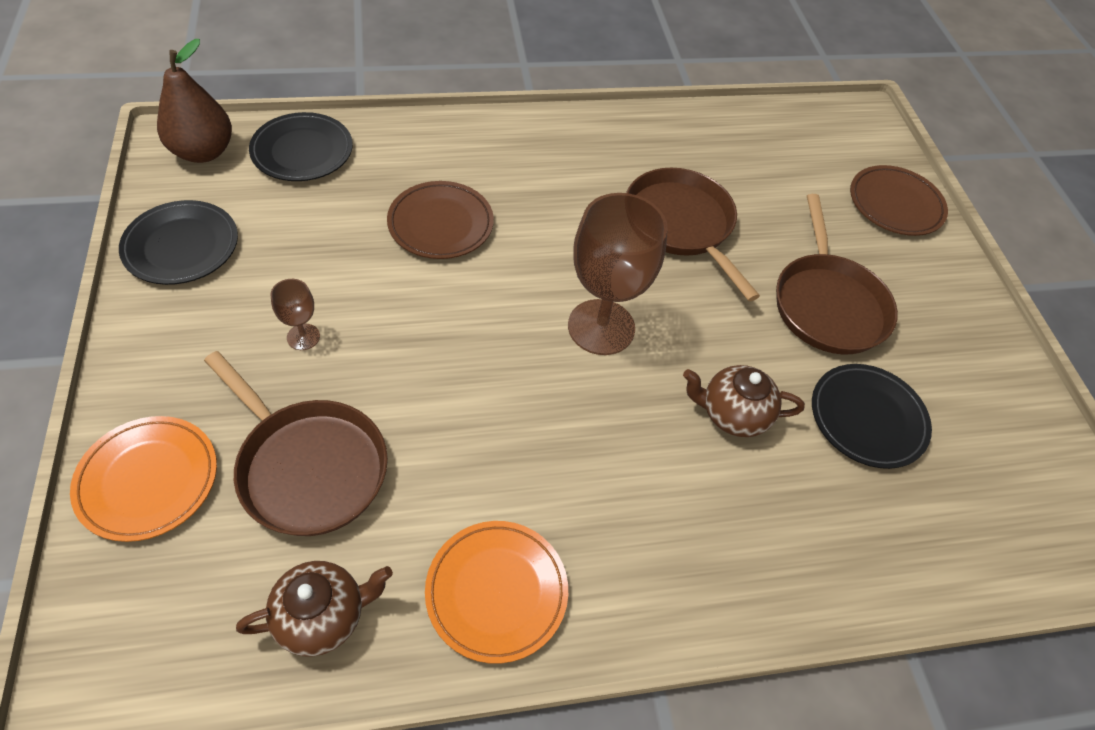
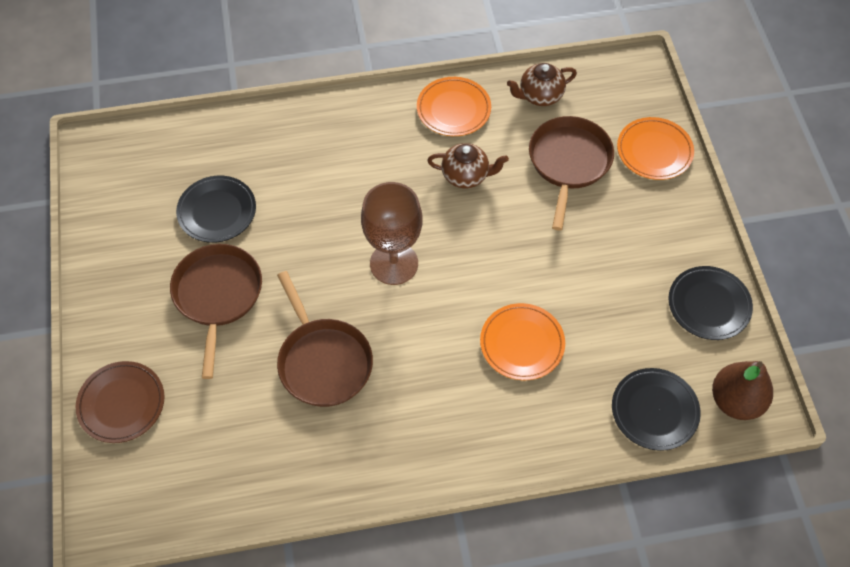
camera: 175 degrees left, 5 degrees up
brown pan [204,351,388,536] -> brown pan turned 60 degrees clockwise [529,116,614,231]
brown goblet [270,279,320,350] -> none
brown plate [387,181,494,259] -> orange plate [480,303,565,380]
brown teapot [683,365,805,437] -> brown teapot moved to [427,143,509,188]

